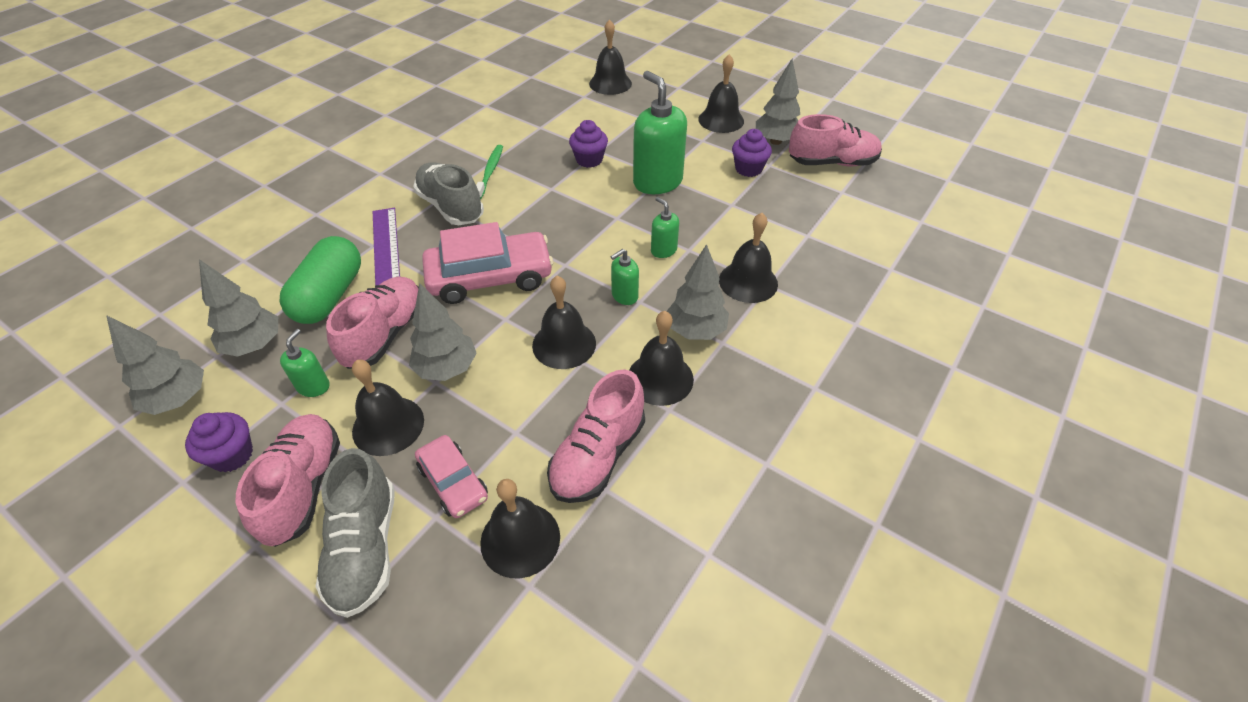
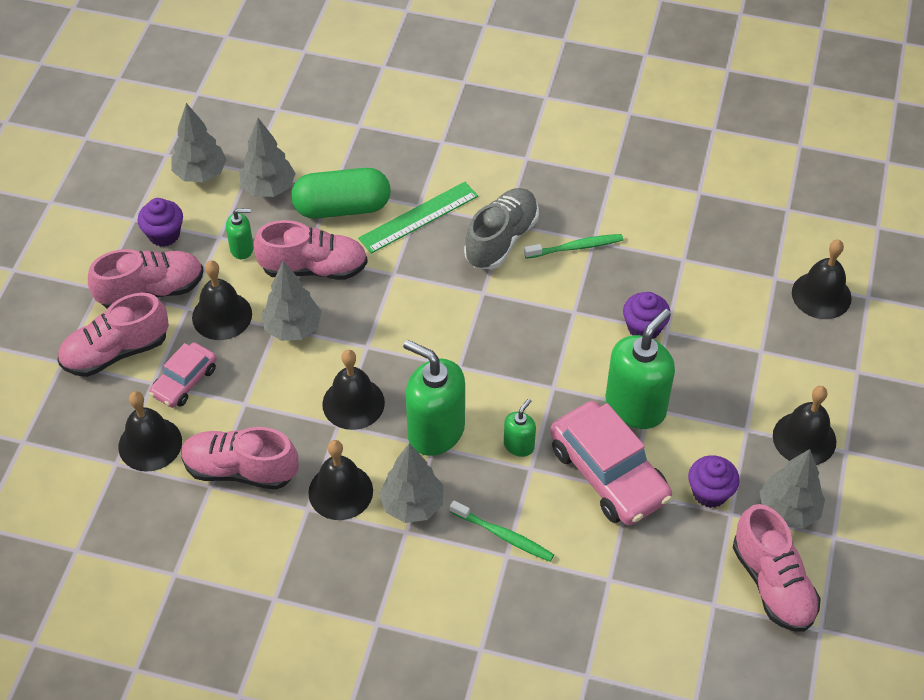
camera: 70 degrees right, 5 degrees up
grey shoe [315,448,395,618] -> pink shoe [58,293,169,377]
purple ruler [373,208,400,286] -> green ruler [358,182,478,254]
pink car [422,222,553,304] -> pink car moved to [550,401,672,526]
green soap dispenser [610,249,639,305] -> green soap dispenser [403,340,465,456], size x2.04
black bell [719,213,778,303] -> green toothbrush [450,500,554,562]

